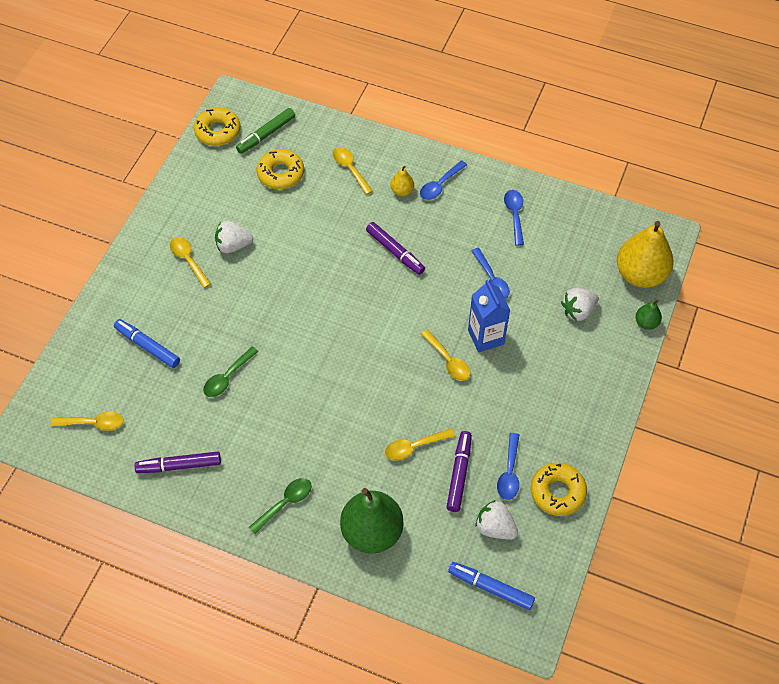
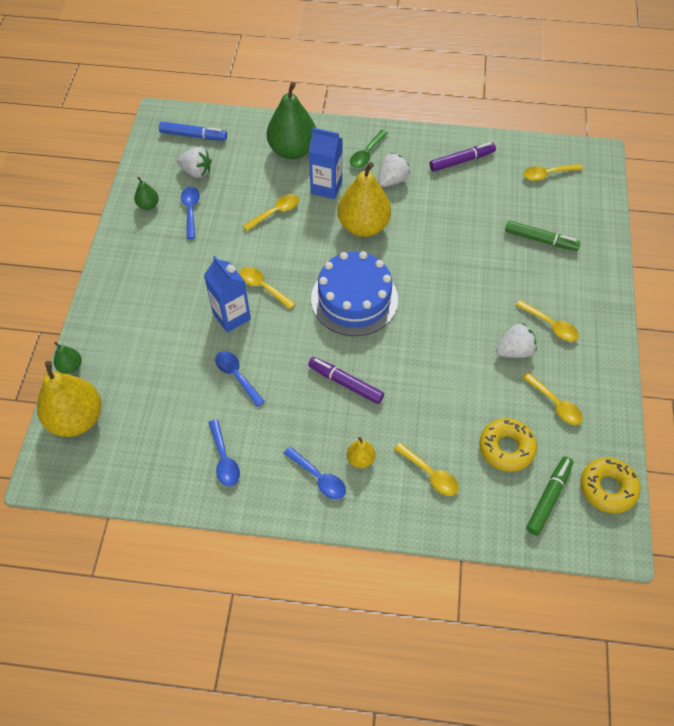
camera: 165 degrees right, 0 degrees up
blue marker [114,319,180,368] -> green marker [505,220,581,251]
green spoon [203,346,259,397] -> none
blue spoon [420,160,467,200] -> blue spoon turned 105 degrees clockwise [284,446,346,500]
purple marker [447,431,472,512] -> none
yellow donut [531,463,587,516] -> green pear [134,177,159,210]
white strawberry [561,288,599,321] -> white strawberry moved to [378,153,410,187]
none -> blue carton [309,128,342,199]
none -> blue cake [311,251,398,336]
none -> yellow pear [338,162,391,237]
none -> yellow spoon [522,372,583,425]

